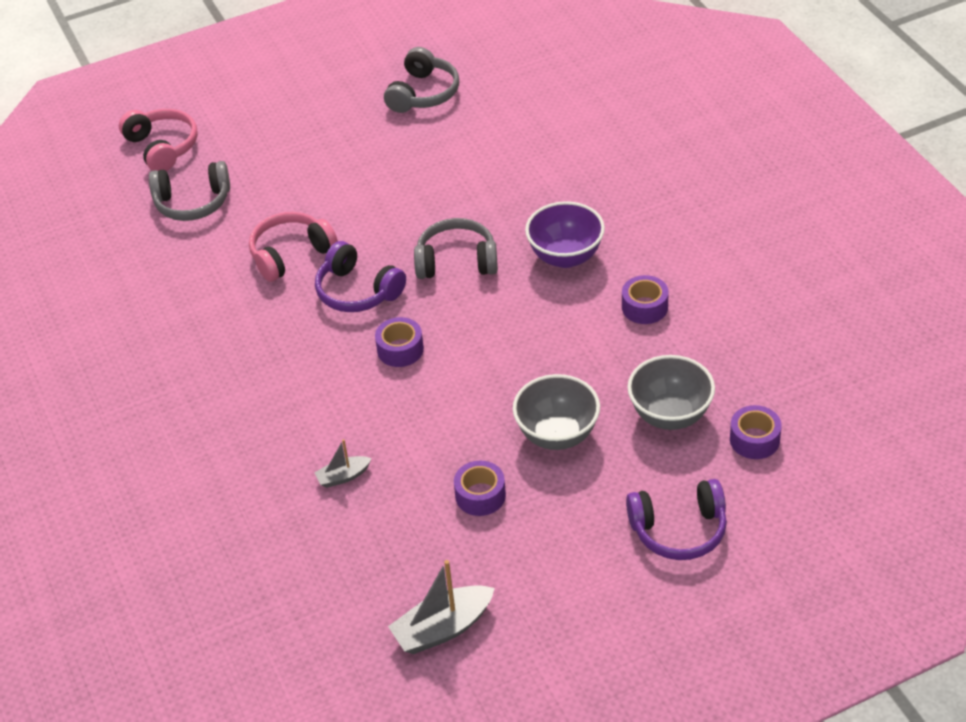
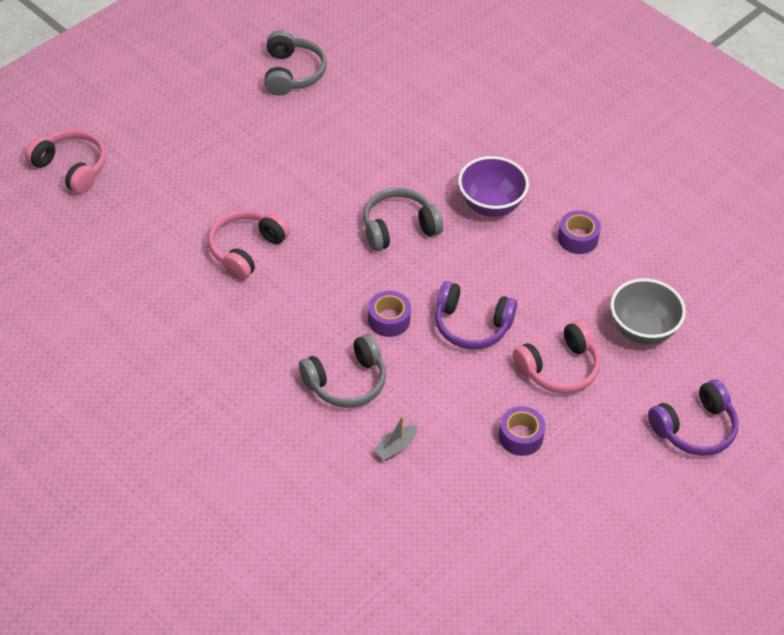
camera: 25 degrees left, 5 degrees up
grey headphones [149,161,230,221] -> grey headphones moved to [299,334,386,408]
purple headphones [315,241,406,312] -> purple headphones moved to [435,281,517,349]
grey boat [388,560,495,654] -> none
grey bowl [513,374,600,450] -> pink headphones [513,320,600,393]
purple tape [730,405,782,459] -> none

